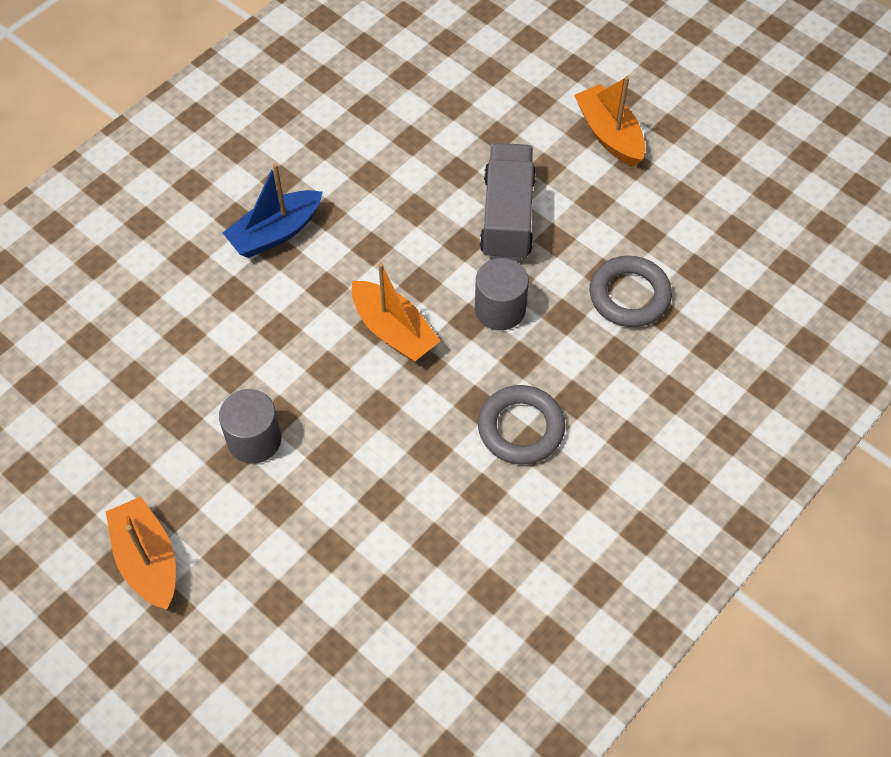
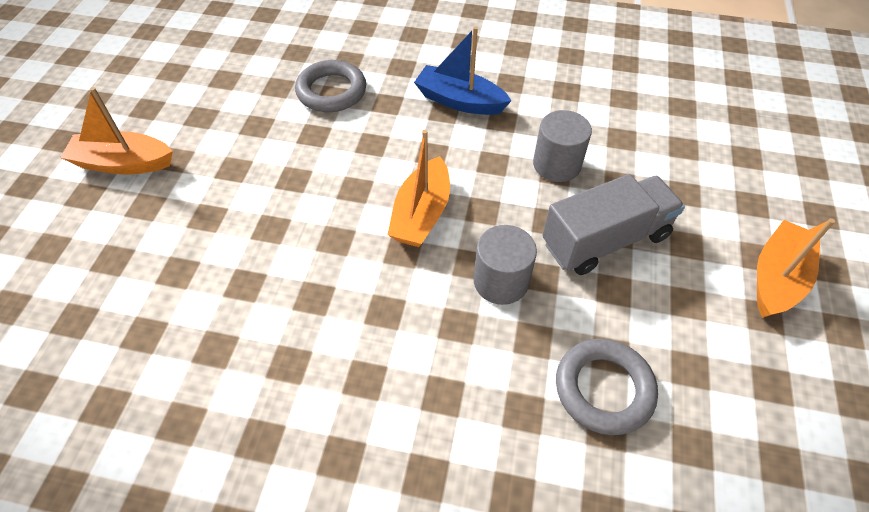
camera: 60 degrees right, 5 degrees down
orange boat [106,496,176,610] -> orange boat turned 120 degrees counterclockwise [60,87,173,175]
grey cylinder [219,389,281,464] -> grey cylinder moved to [533,110,592,182]
grey ring [478,385,565,464] -> grey ring moved to [295,60,366,112]

